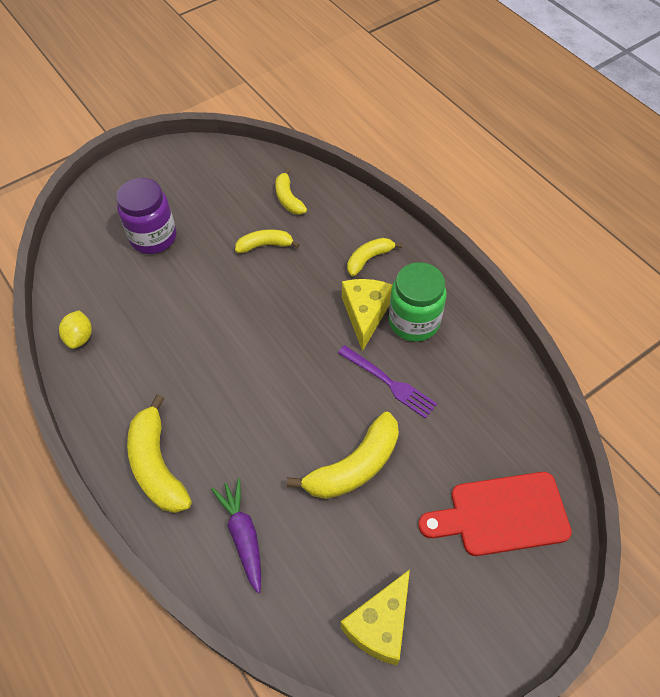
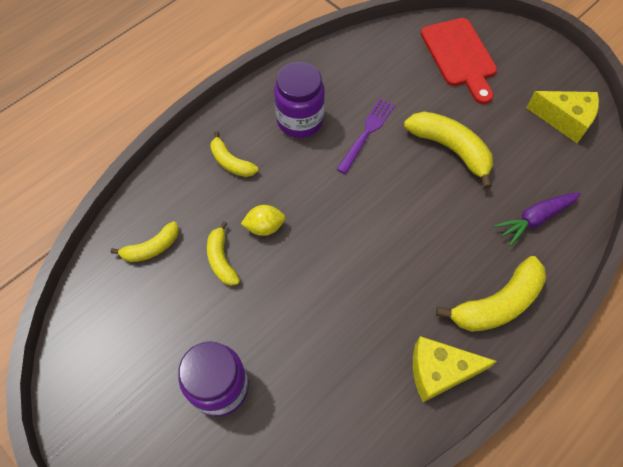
camera: 100 degrees left, 5 degrees up
yellow lemon [59,310,92,349] -> yellow lemon moved to [241,205,285,236]
yellow cheese [342,279,393,351] -> yellow cheese moved to [413,336,497,402]
green jar [389,262,446,342] -> purple jar [274,62,325,138]

